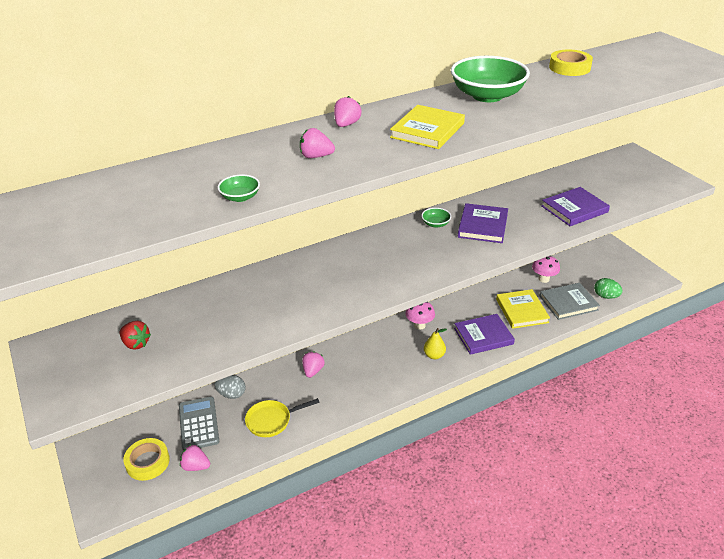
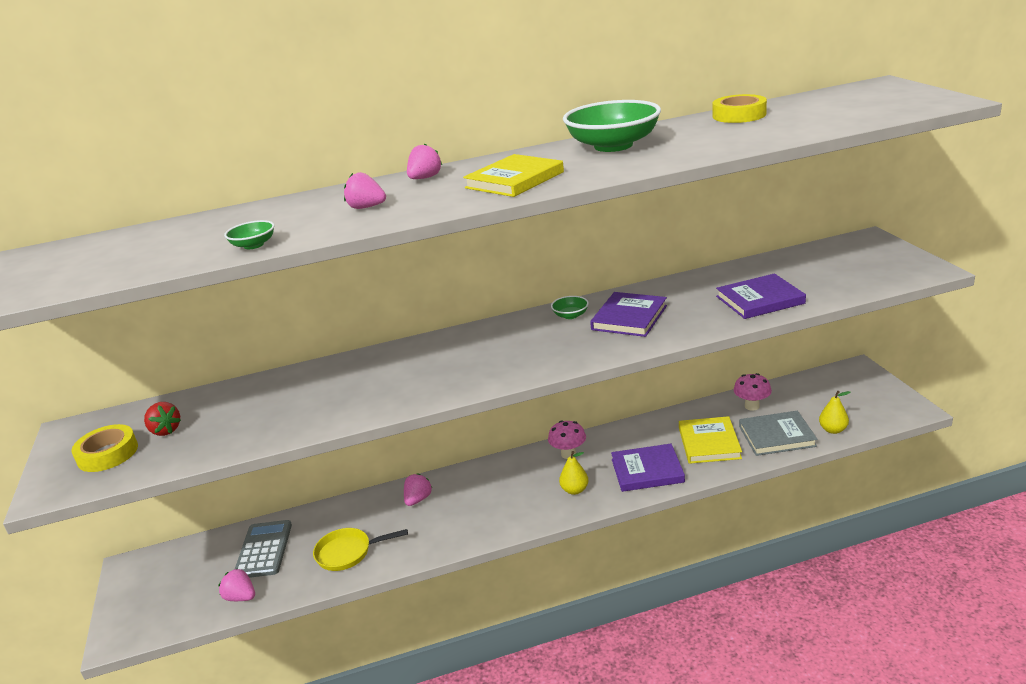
camera: 15 degrees right, 10 degrees down
yellow tape [123,438,170,481] -> yellow tape moved to [72,424,138,472]
grey egg [214,375,246,399] -> none
green egg [594,278,623,299] -> yellow pear [819,391,850,434]

